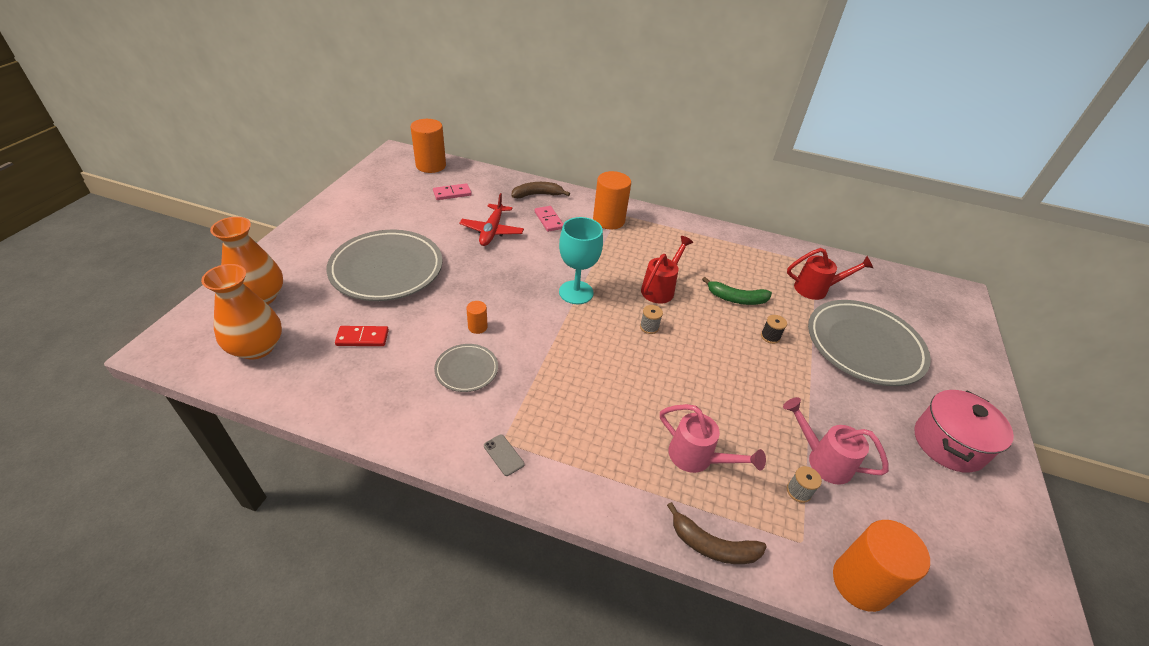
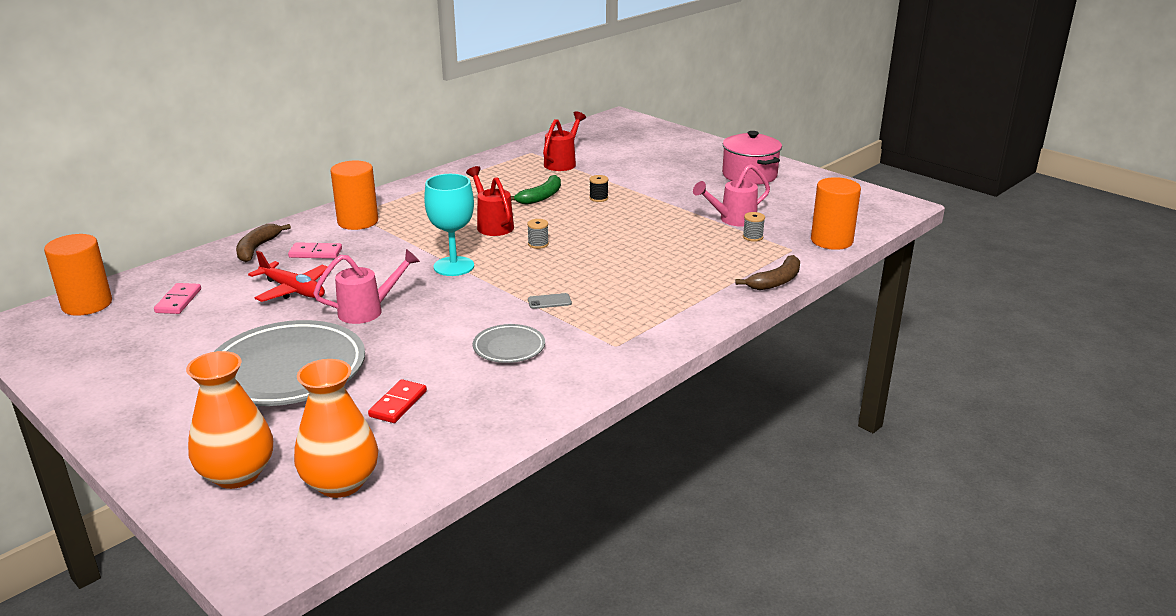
camera: 60 degrees left, 15 degrees down
orange cylinder [466,301,488,334] -> none
grey phone [484,434,524,476] -> grey phone moved to [528,293,572,309]
pink watering can [660,404,766,473] -> pink watering can moved to [313,249,420,324]
grey plate [808,300,931,386] -> none

